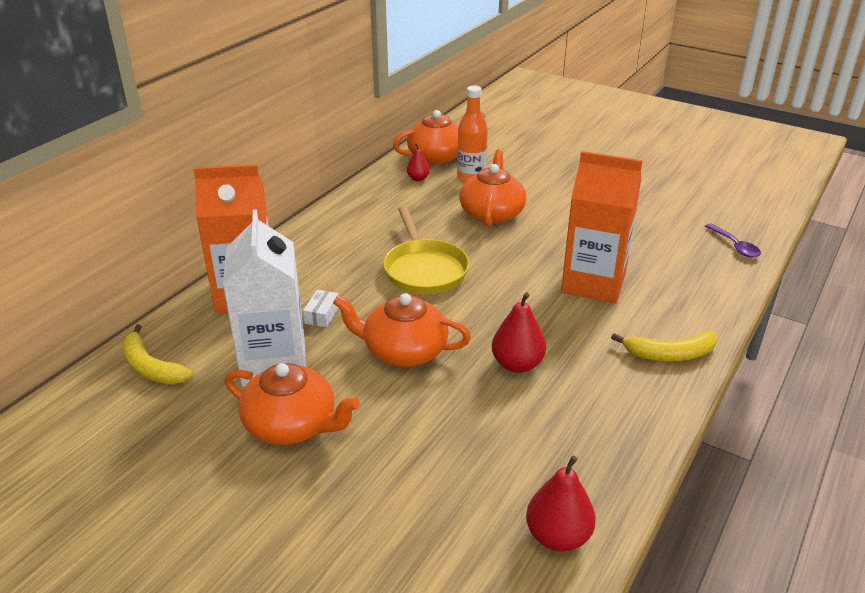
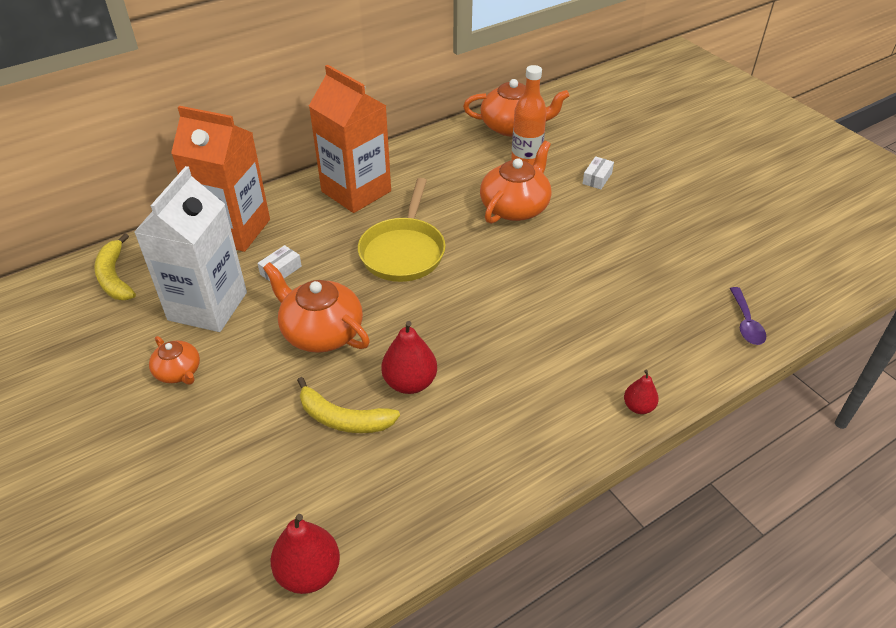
camera: 25 degrees right, 10 degrees up
orange teapot [225,363,360,445] -> orange teapot [149,336,200,385], size x0.56
red pear [407,143,430,181] -> red pear moved to [624,370,659,414]
orange carton [561,151,643,303] -> orange carton moved to [309,65,391,213]
yellow banana [611,331,718,361] -> yellow banana moved to [297,377,400,433]
none -> white box [582,156,614,189]

